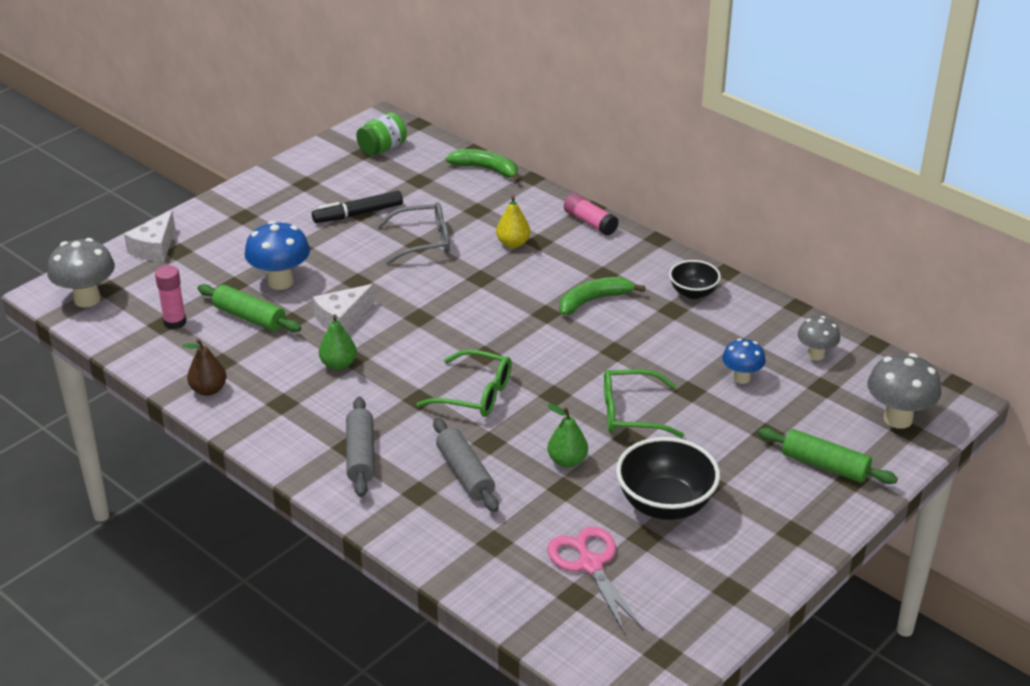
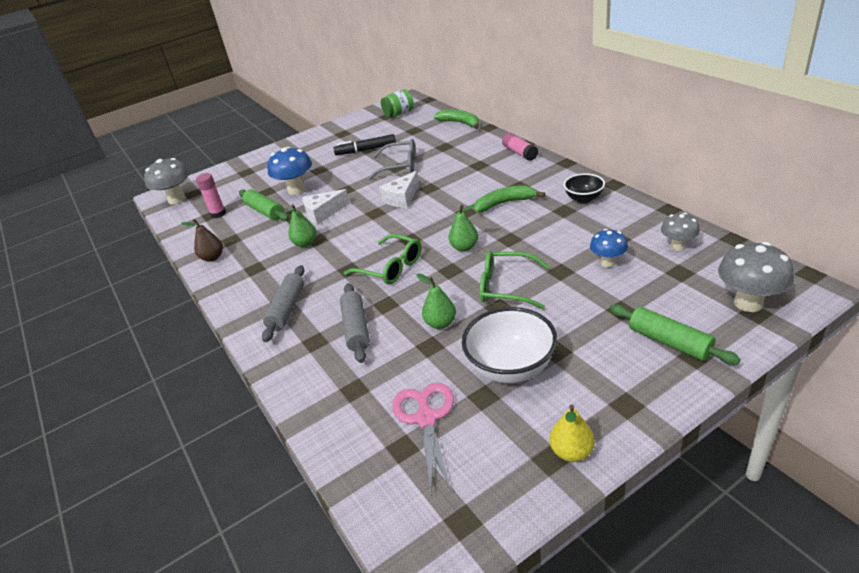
camera: 20 degrees right, 0 degrees up
white cheese [124,210,175,262] -> white cheese moved to [379,171,419,208]
yellow pear [496,196,530,248] -> yellow pear moved to [550,405,595,462]
black bowl [616,437,720,520] -> white bowl [462,307,557,383]
none -> green pear [449,204,478,252]

